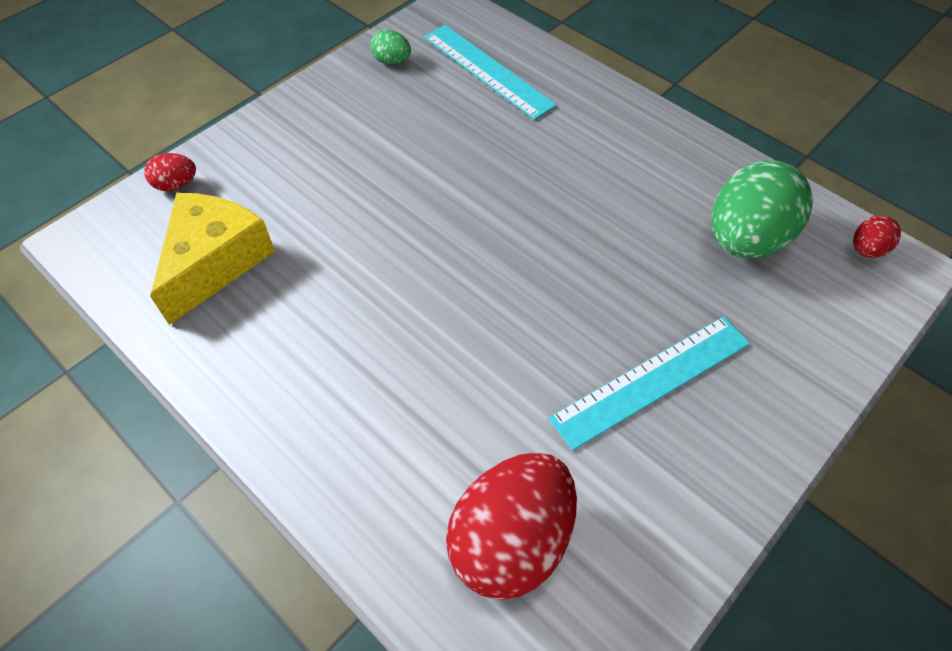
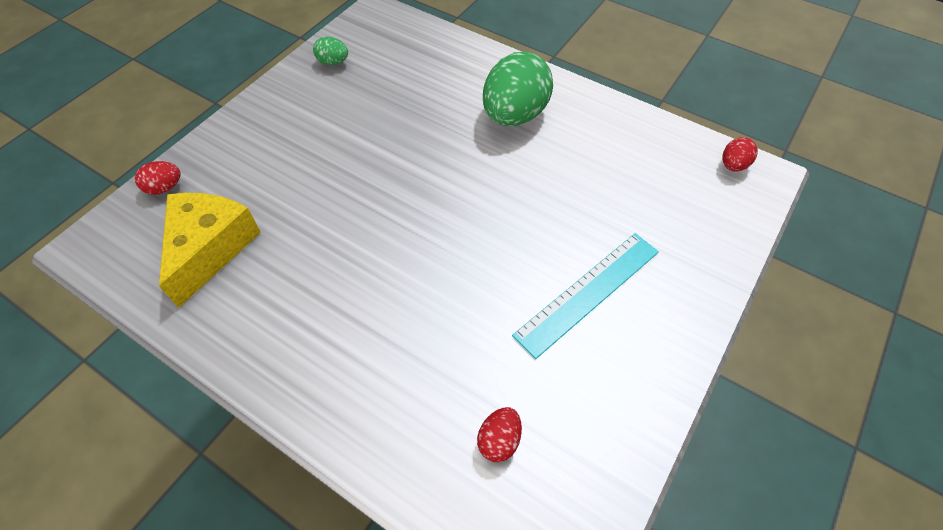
camera: 10 degrees left, 0 degrees up
turquoise ruler [424,25,557,120] -> none
red egg [446,452,577,600] -> red egg [477,407,522,462], size x0.45
green egg [712,160,813,258] -> green egg moved to [483,52,553,126]

